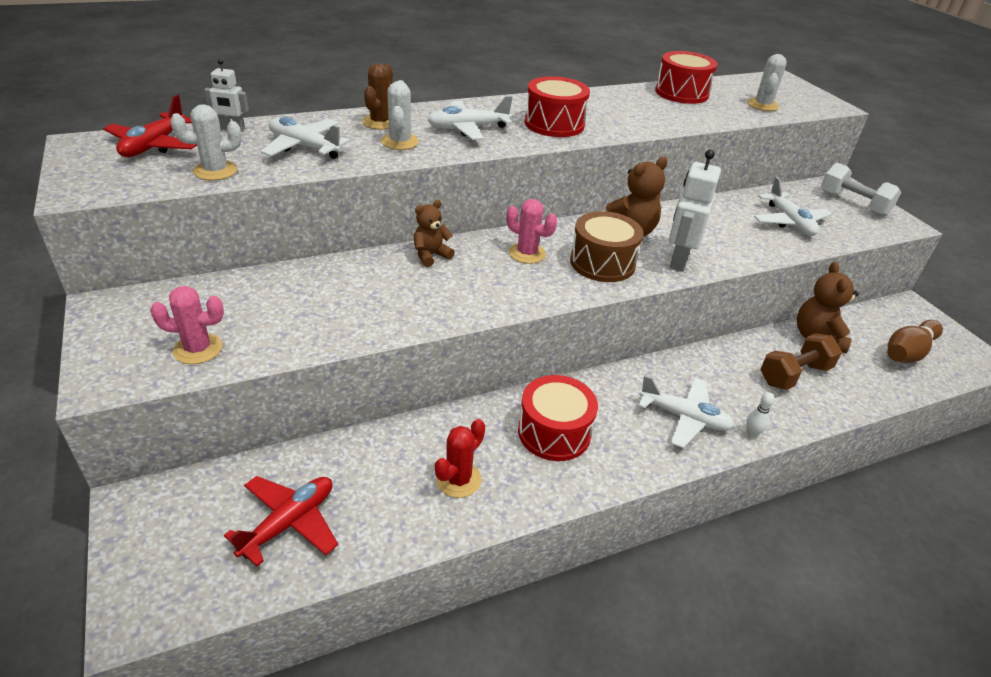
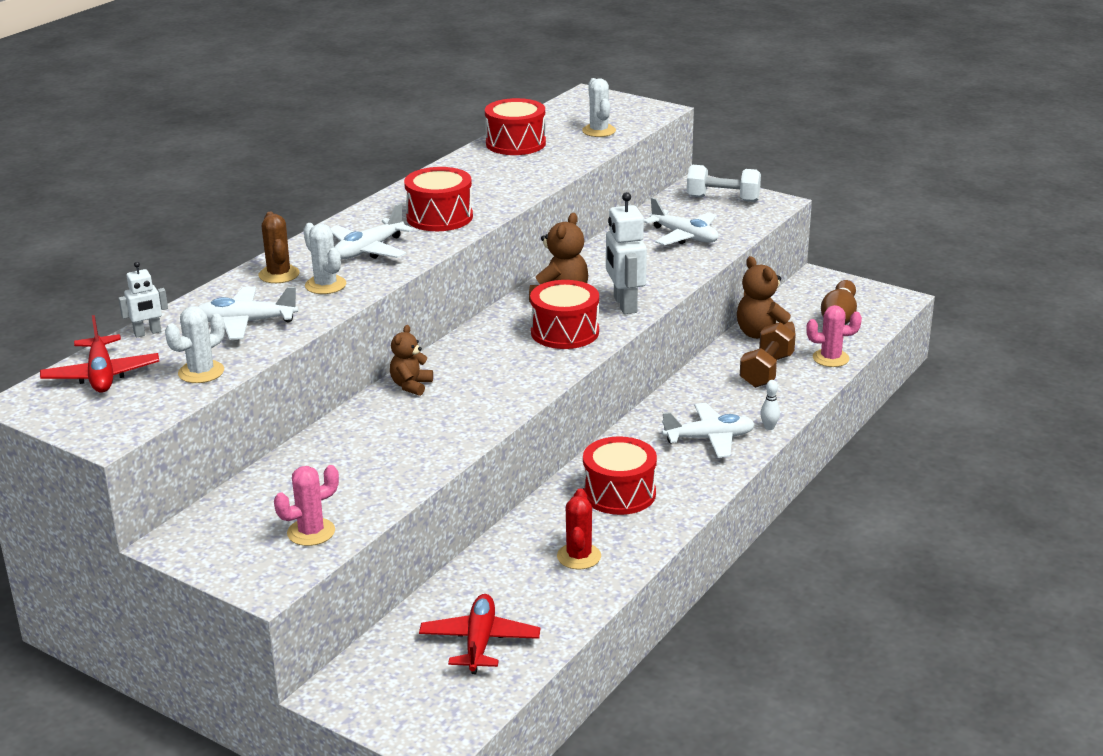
camera: 30 degrees left, 10 degrees down
pink cactus [507,199,557,264] -> pink cactus moved to [806,305,862,367]
brown drum [570,211,643,282] -> red drum [530,280,599,349]

